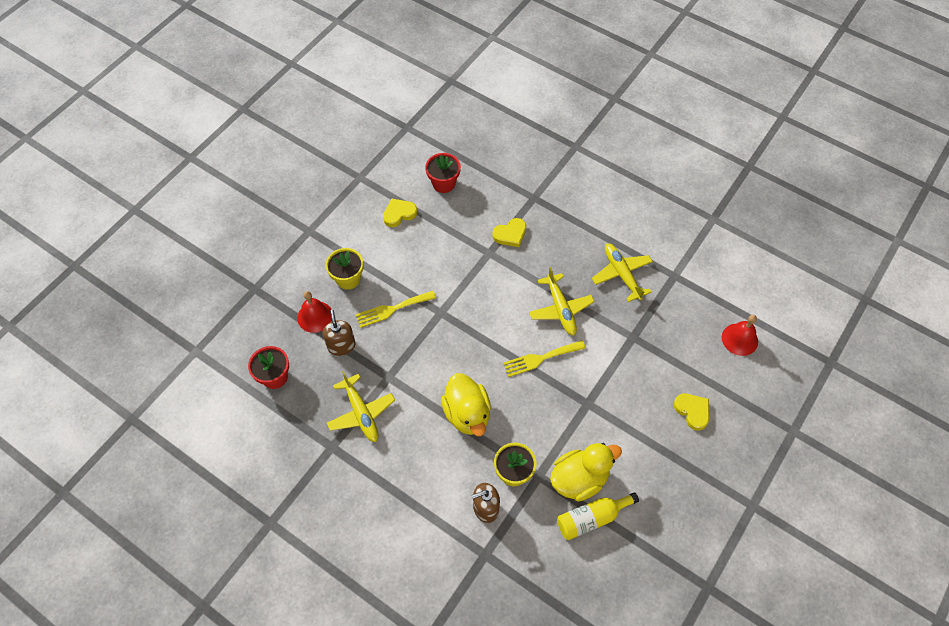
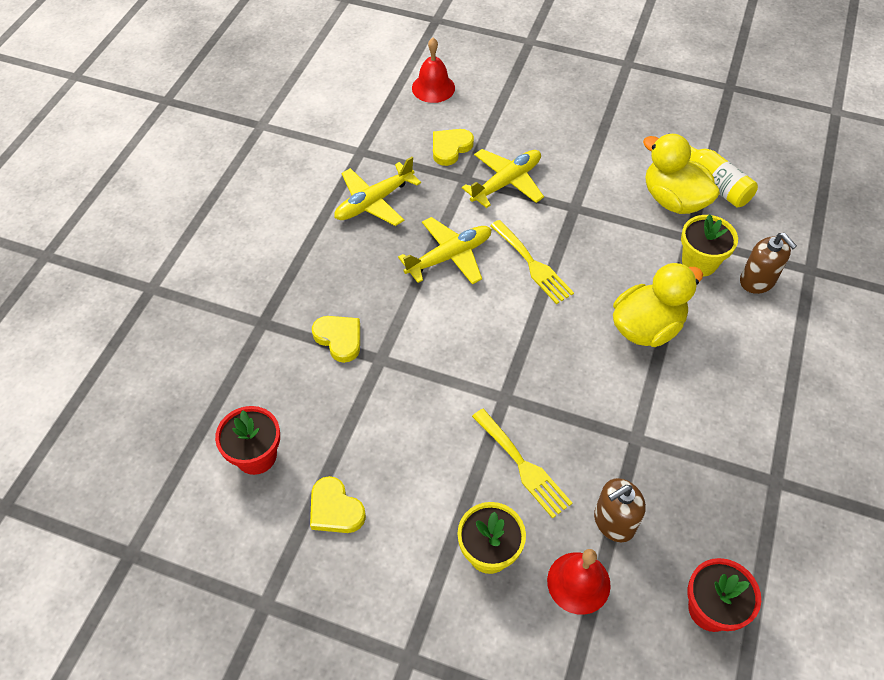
camera: 105 degrees left, 5 degrees down
yellow plane [327,371,395,442] -> yellow plane moved to [462,149,544,208]
yellow heart [674,393,709,431] -> yellow heart moved to [433,129,474,166]

